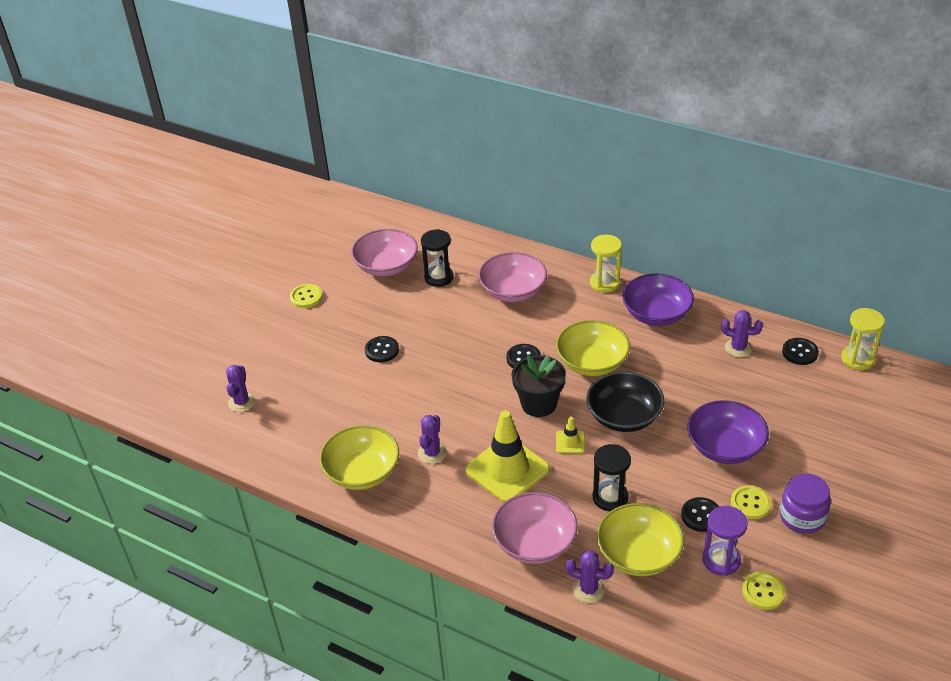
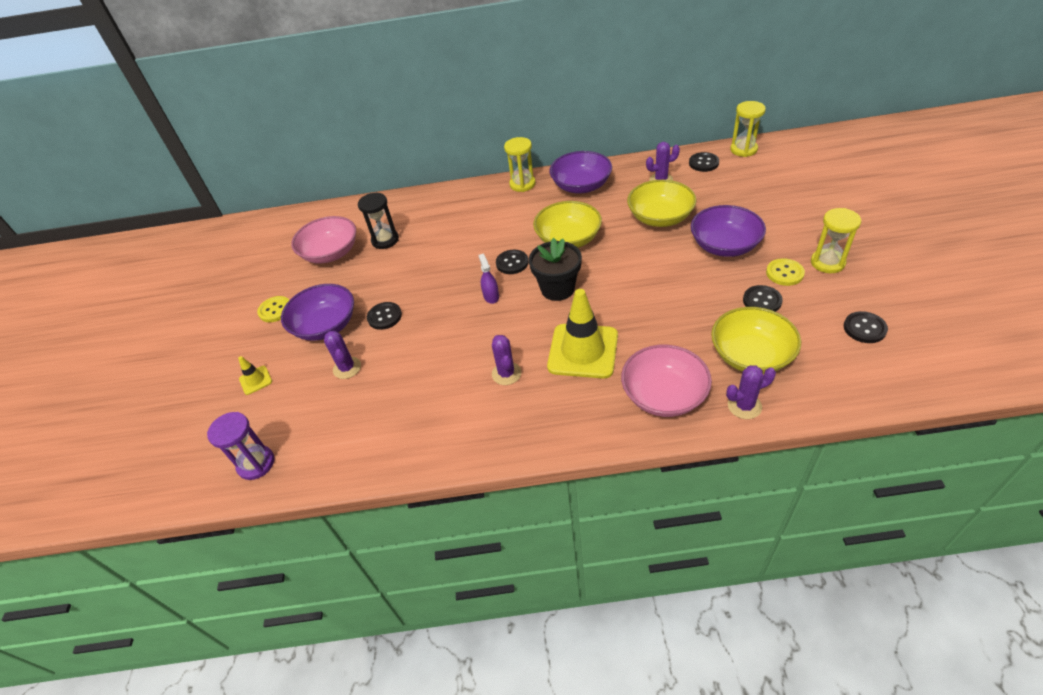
camera: 30 degrees left, 5 degrees up
purple cactus [226,365,256,412] -> purple cactus moved to [324,331,361,379]
yellow bowl [319,425,399,490] -> yellow bowl moved to [627,180,697,227]
pink bowl [478,252,547,302] -> none
yellow traffic cone [556,416,585,453] -> yellow traffic cone moved to [238,356,272,395]
black bowl [586,371,664,432] -> none
black hourglass [593,444,631,511] -> none
purple hourglass [702,506,748,576] -> purple hourglass moved to [207,412,274,480]
yellow button [742,571,786,610] -> black button [844,311,888,343]
purple jar [780,473,831,534] -> yellow hourglass [811,208,861,273]
none -> purple bowl [281,284,354,341]
none -> purple spray bottle [478,254,499,304]

